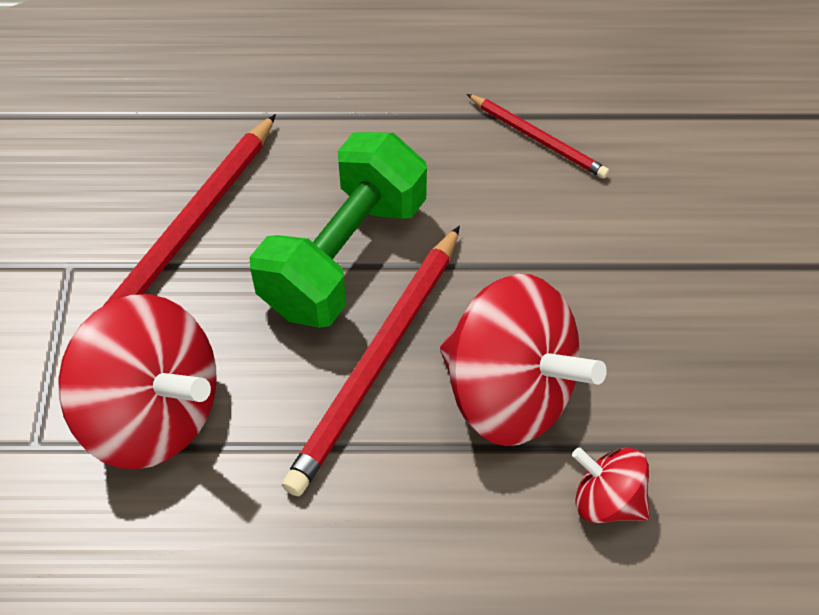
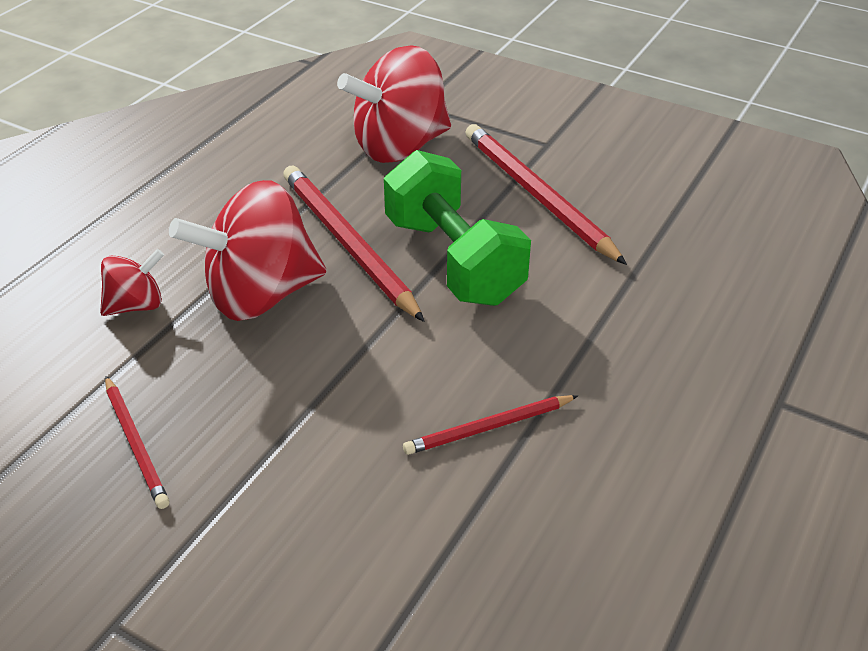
camera: 120 degrees right, 15 degrees down
none -> red pencil [105,376,169,509]

